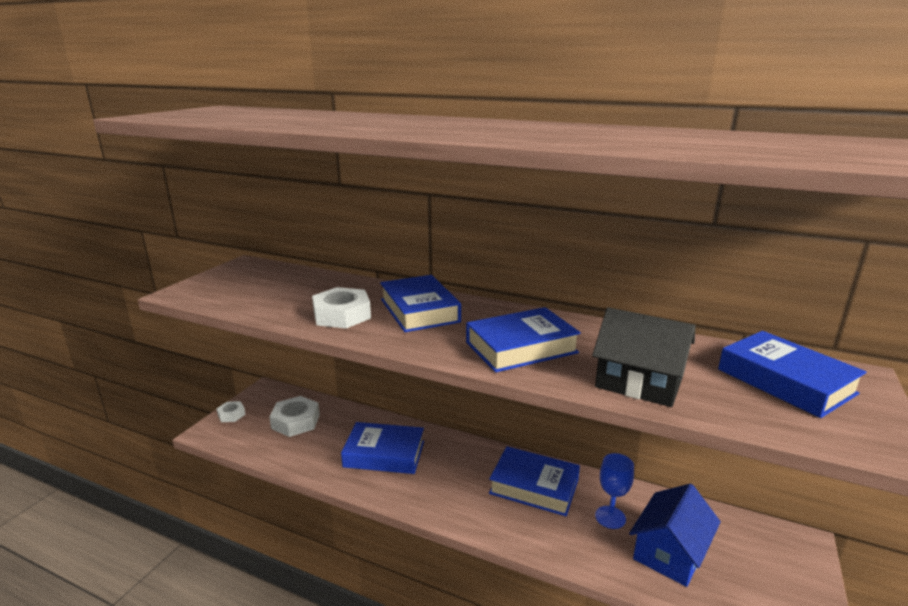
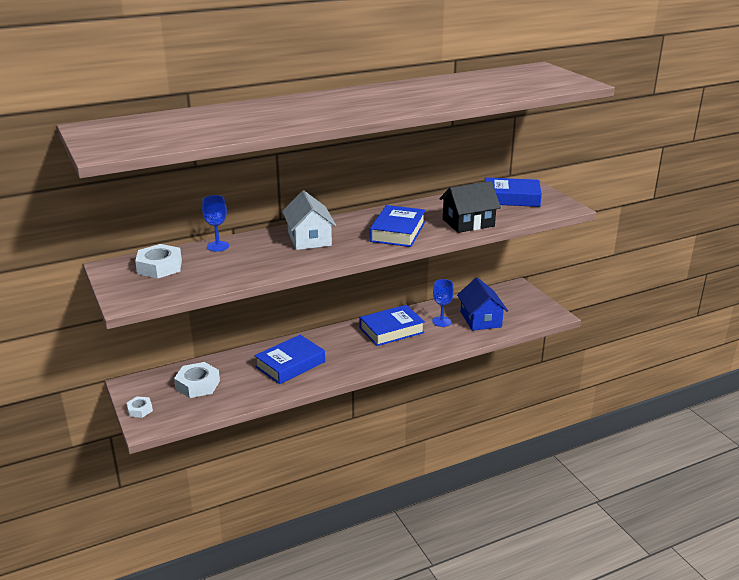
camera: 50 degrees left, 5 degrees up
white nut [312,287,371,329] -> white nut moved to [135,244,182,279]
blue book [380,275,461,332] -> white house [282,190,336,250]
none -> blue goblet [202,195,229,252]

